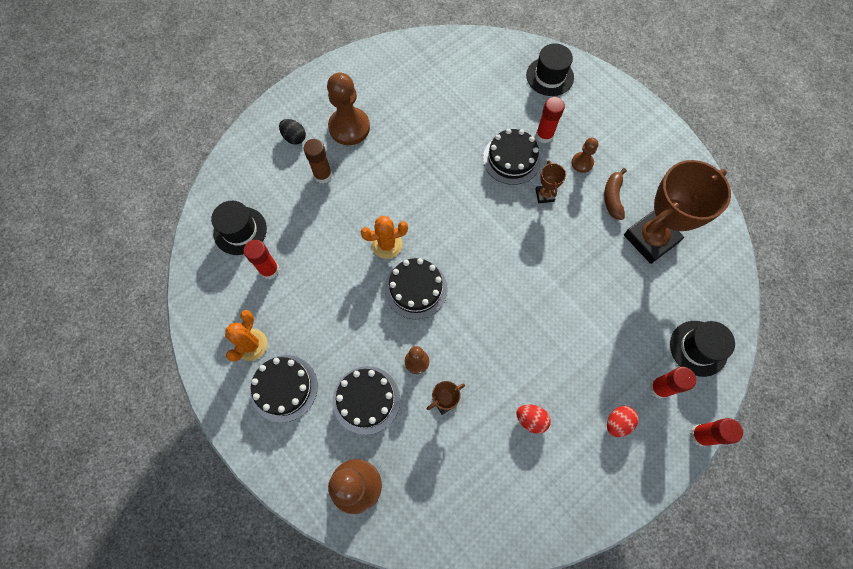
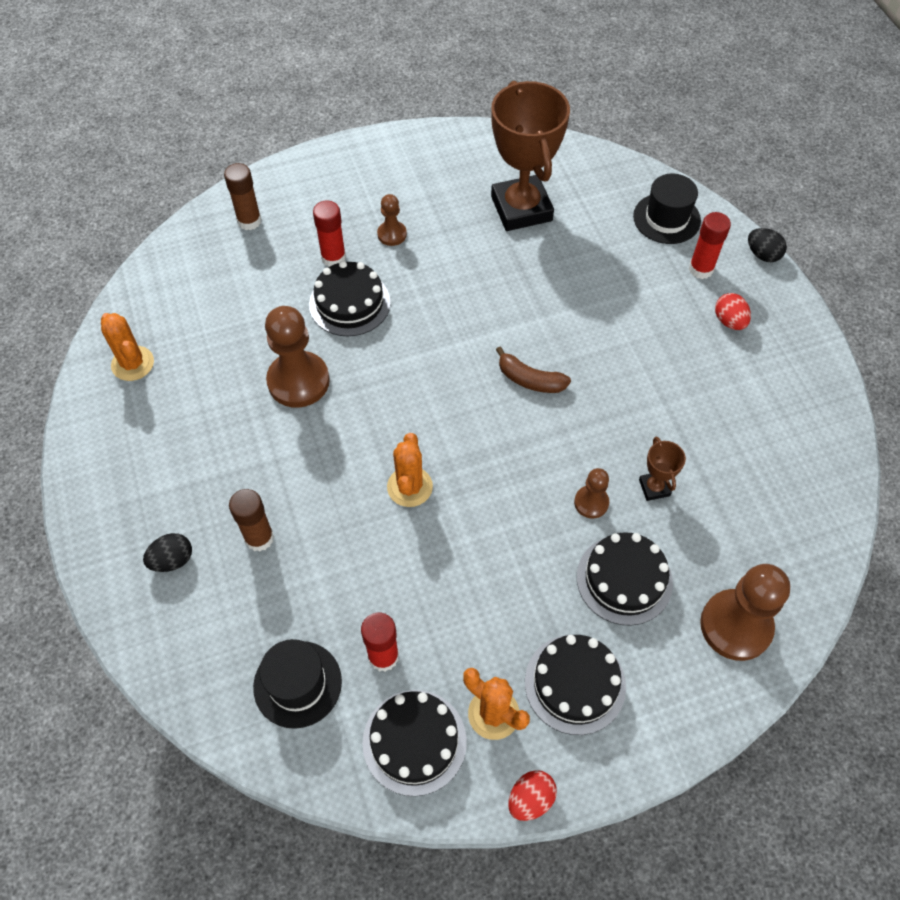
camera: 70 degrees left, 10 degrees down
brown pawn [327,72,370,145] -> brown pawn moved to [265,306,330,408]
black cake [384,258,448,319] -> black cake moved to [362,690,467,796]
red egg [516,404,551,434] -> red egg moved to [508,770,557,821]
black hat [526,43,574,96] -> brown glue stick [224,163,262,230]
brown trophy [535,160,566,203] -> none
brown banana [604,168,627,220] -> brown banana moved to [496,347,571,393]
red glue stick [690,418,743,447] -> black egg [748,228,787,262]
none -> orange cactus [101,313,154,381]

